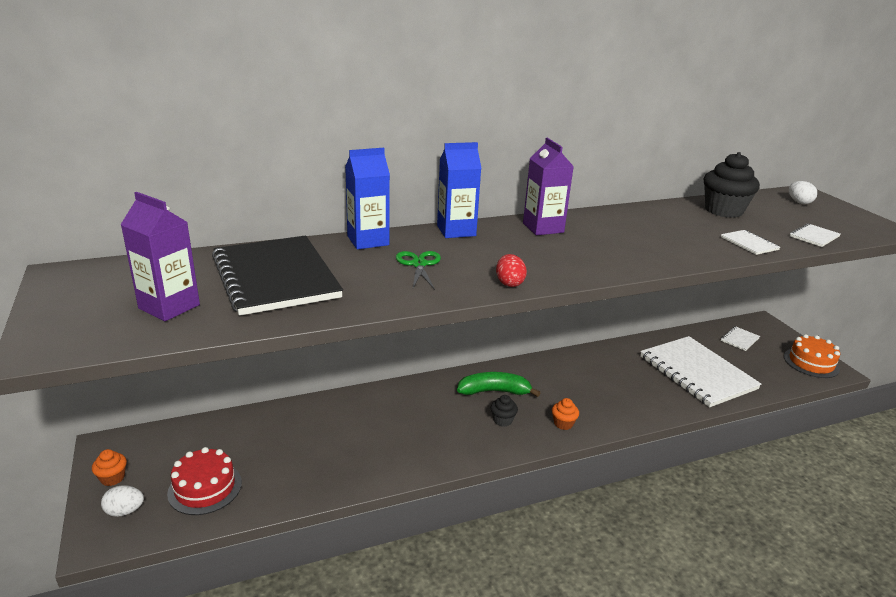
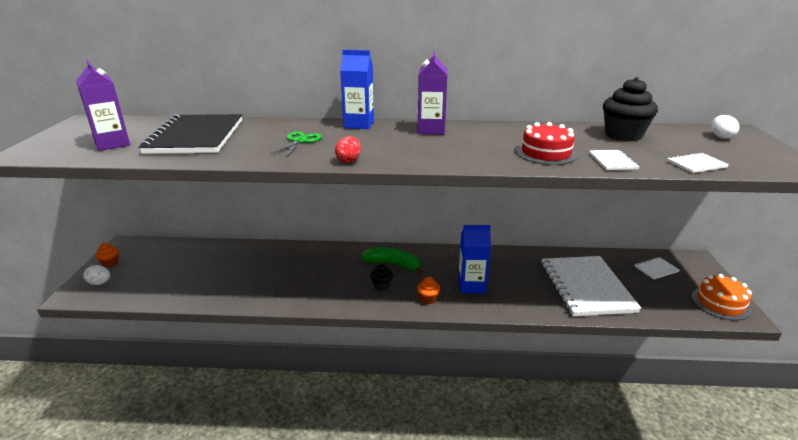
camera: 25 degrees right, 0 degrees up
red cake [167,447,242,515] -> red cake moved to [516,122,577,165]
blue carton [345,148,390,250] -> blue carton moved to [458,225,491,293]

